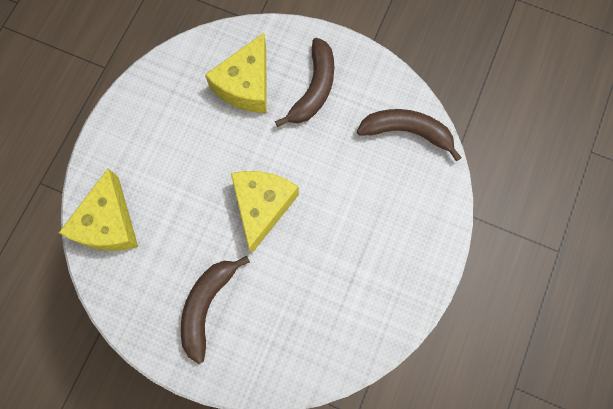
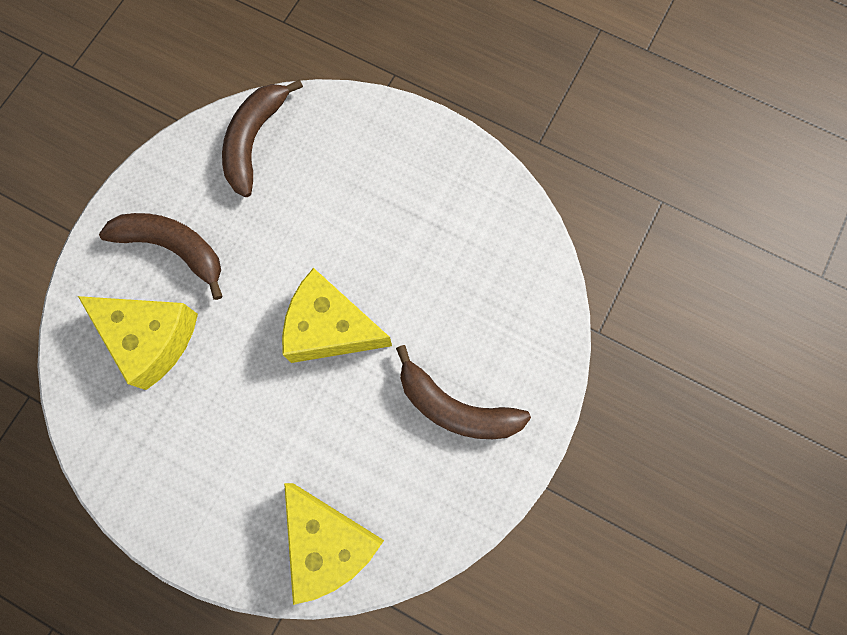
camera: 85 degrees left, 0 degrees up
yellow cheese [59,168,138,251] -> yellow cheese turned 45 degrees clockwise [284,483,384,605]

